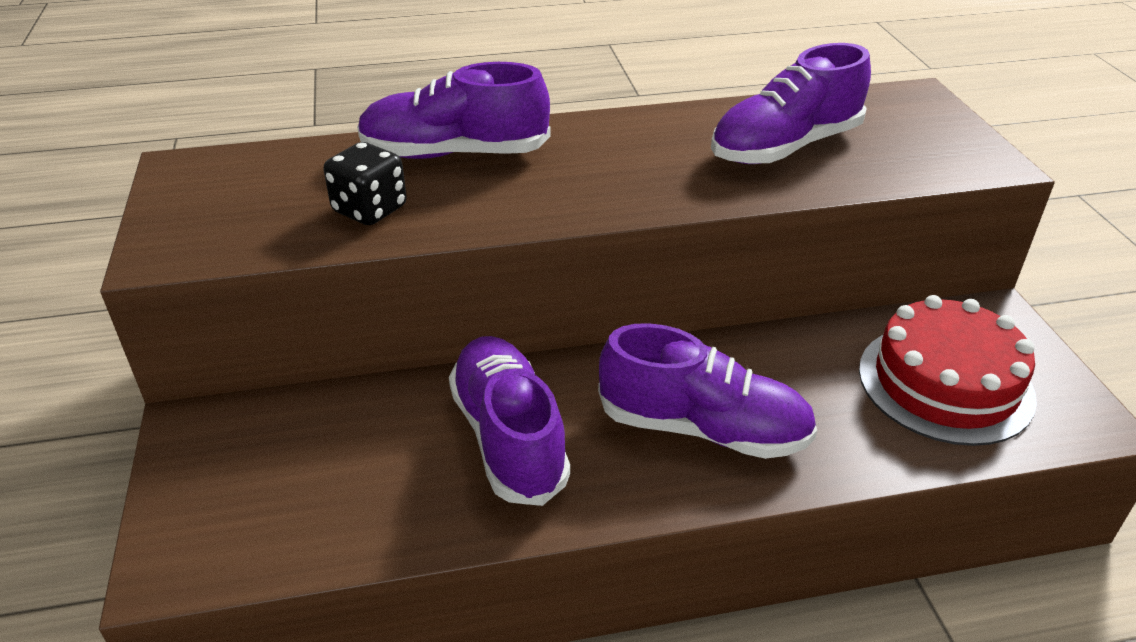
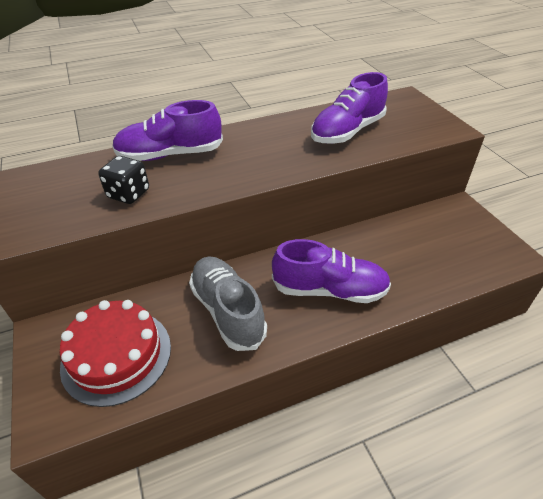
camera: 10 degrees left, 5 degrees up
purple shoe [449,336,570,506] -> grey shoe [189,256,267,351]
red cake [859,295,1037,446] -> red cake moved to [60,300,171,407]

